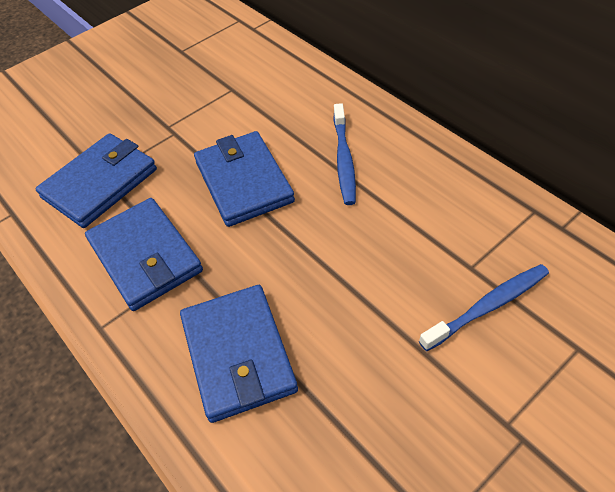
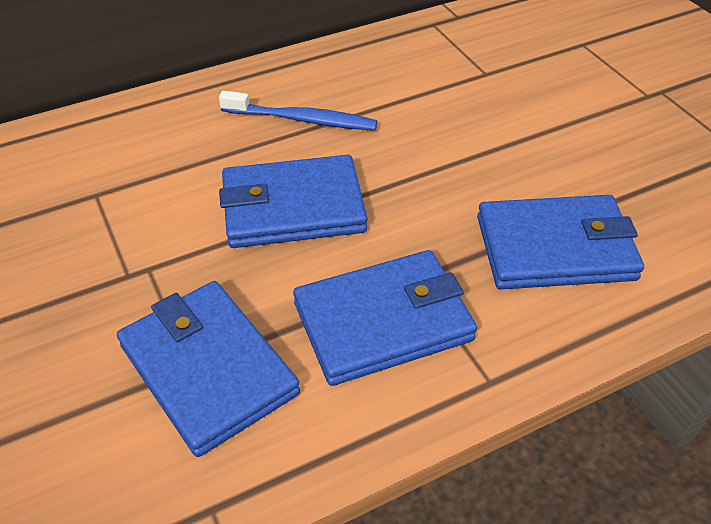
camera: 80 degrees left, 5 degrees down
blue toothbrush [419,264,549,351] -> none

